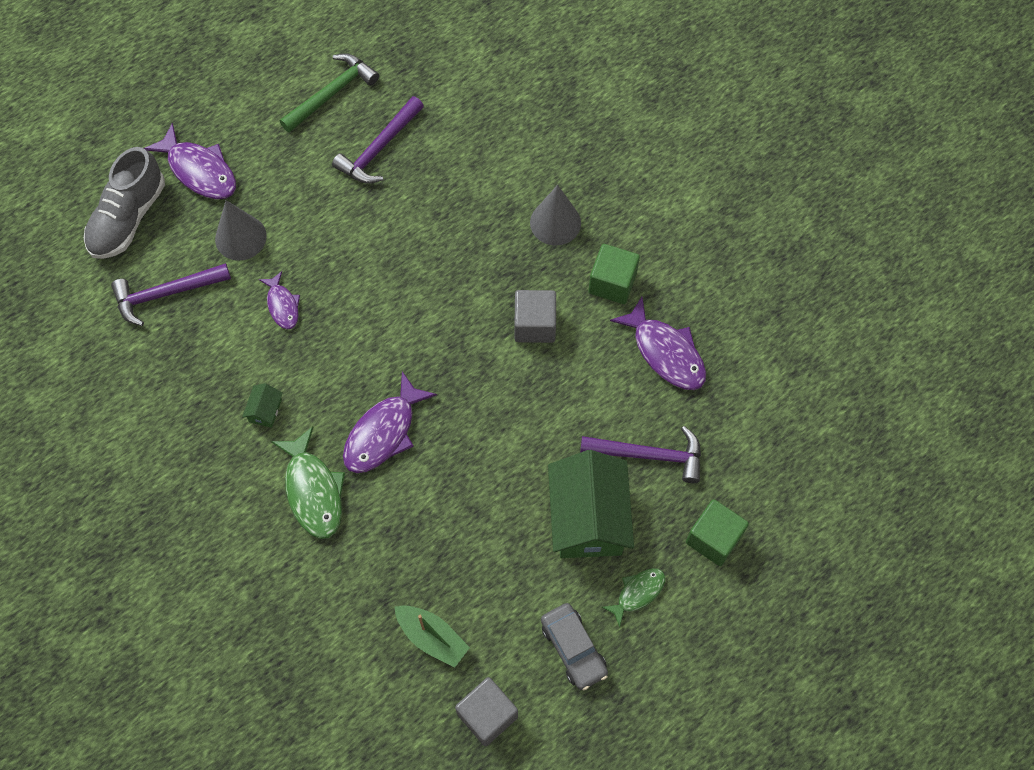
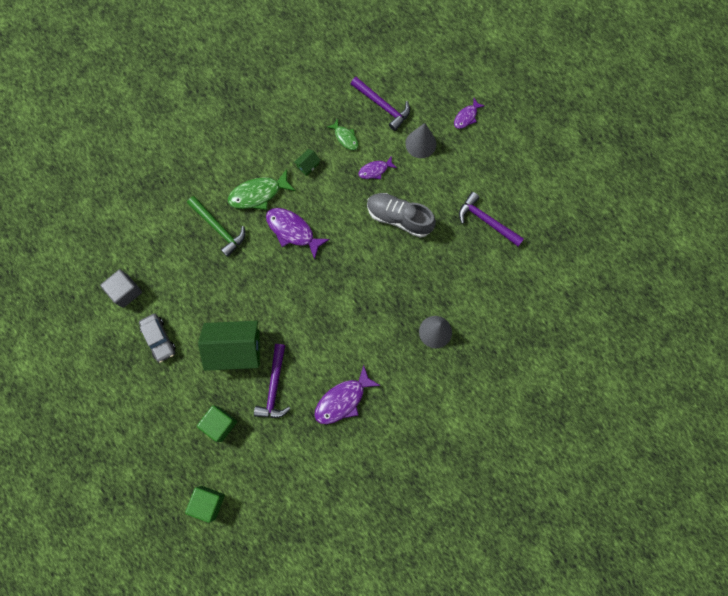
camera: 90 degrees right, 10 degrees up
grey shoe [84,147,165,259] -> grey shoe moved to [367,193,436,238]
purple hammer [111,263,231,326] -> purple hammer turned 150 degrees clockwise [351,77,410,131]
purple fish [144,123,236,199] -> purple fish [454,98,485,129], size x0.59
green house [242,383,283,428] -> green house turned 60 degrees counterclockwise [294,149,321,176]
green hammer [280,53,379,133] -> green hammer moved to [187,196,245,257]
green boat [394,605,470,668] -> none
grey cube [515,290,556,343] -> none
grey car [541,603,608,690] -> grey car turned 90 degrees counterclockwise [139,314,176,363]
green cube [589,244,640,304] -> green cube moved to [185,486,225,523]
green fish [602,568,665,627] -> green fish moved to [327,118,359,150]

